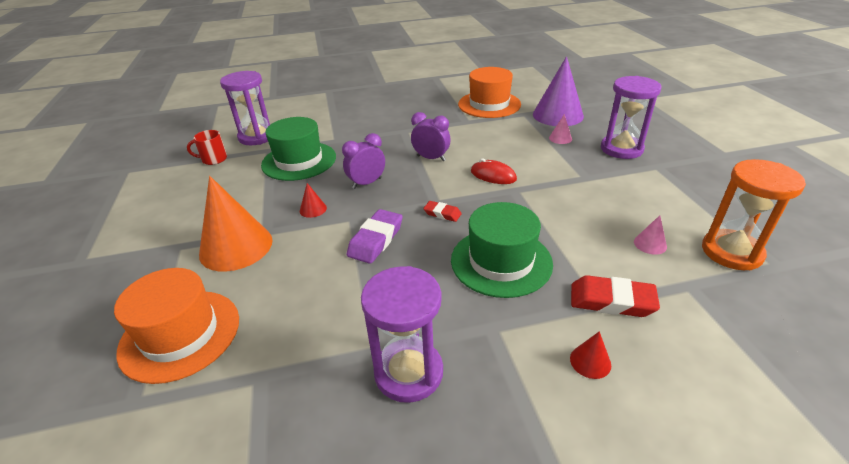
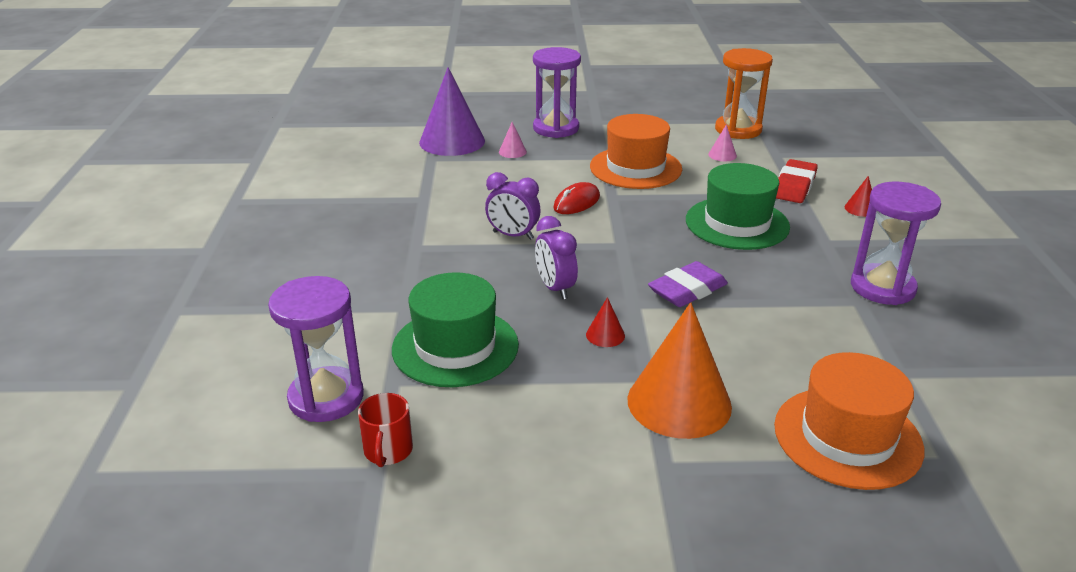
camera: 80 degrees left, 5 degrees down
purple eraser [347,209,403,264] -> purple eraser turned 75 degrees counterclockwise [648,261,728,307]
purple clock [411,112,451,161] -> purple clock turned 105 degrees counterclockwise [485,172,541,240]
red eraser [423,201,462,222] -> none
orange hat [458,67,521,118] -> orange hat moved to [590,114,682,189]

